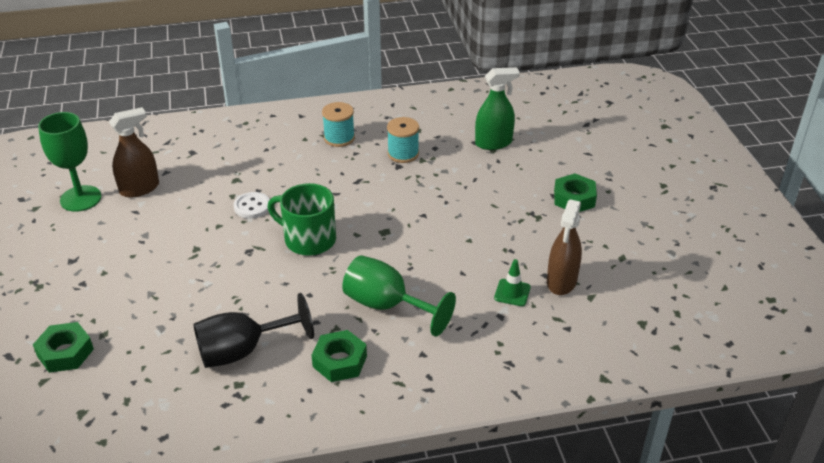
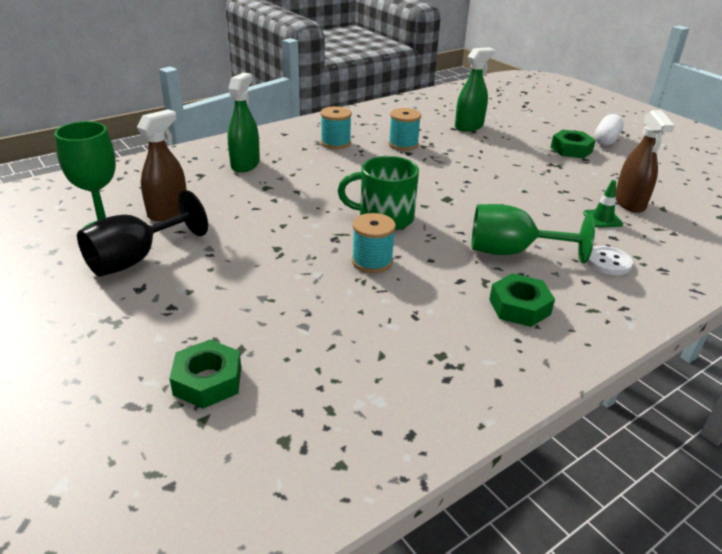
camera: 25 degrees left, 5 degrees down
black goblet [193,293,314,368] -> black goblet moved to [77,190,208,277]
white button [234,192,270,219] -> white button moved to [587,246,633,275]
none -> green spray bottle [228,73,260,173]
none -> turquoise spool [352,213,396,273]
none -> white capsule [595,114,624,146]

